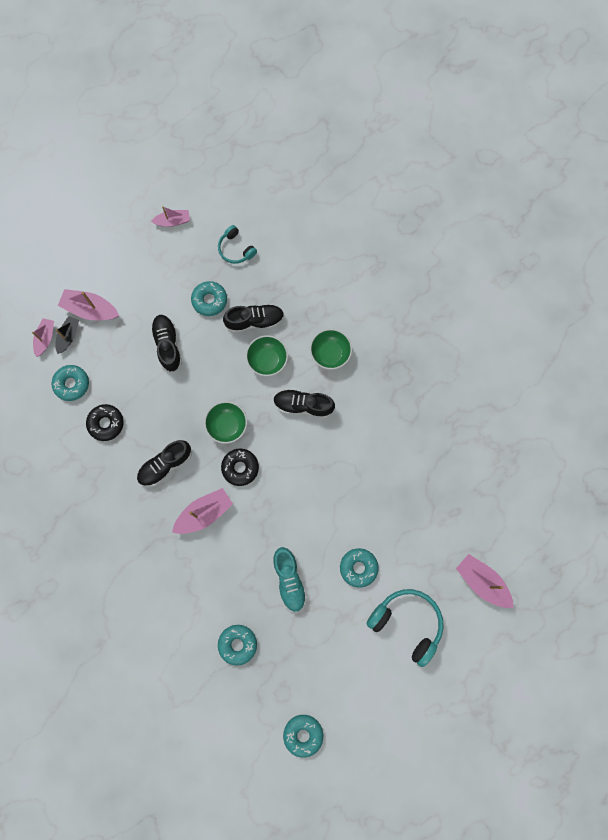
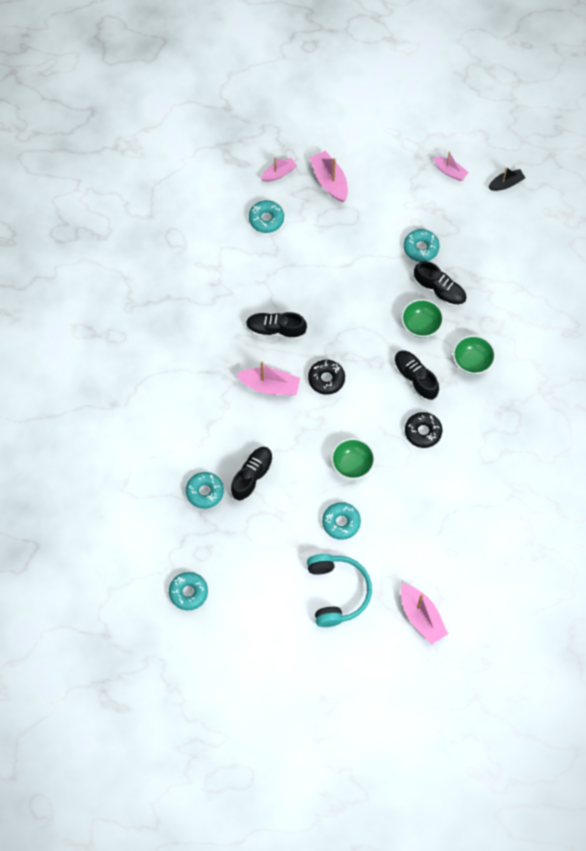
camera: 45 degrees right, 10 degrees down
black boat [56,316,79,354] -> black boat moved to [488,167,525,191]
black donut [86,404,124,441] -> black donut moved to [405,412,442,448]
black shoe [150,314,182,372] -> black shoe moved to [230,447,273,501]
green bowl [204,401,247,444] -> green bowl moved to [331,438,375,479]
turquoise headphones [218,225,257,264] -> none
turquoise shoe [273,547,307,612] -> none
pink boat [456,554,514,608] -> pink boat turned 150 degrees clockwise [401,583,448,645]

